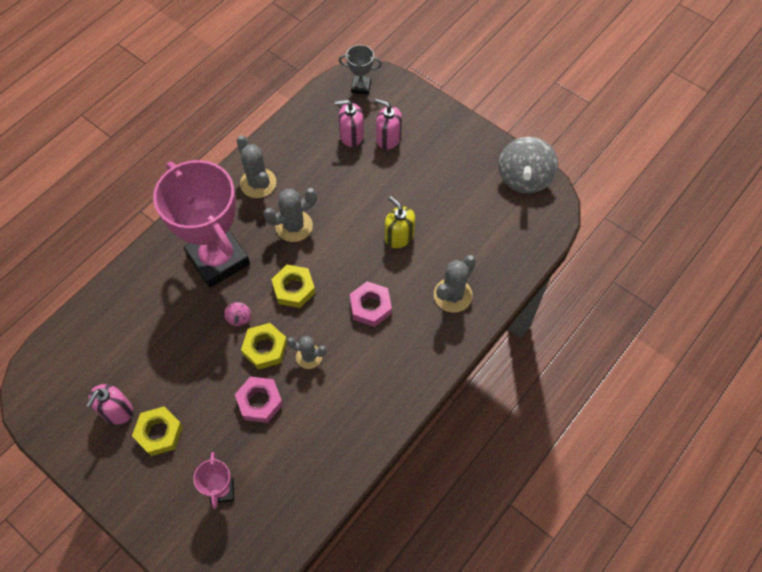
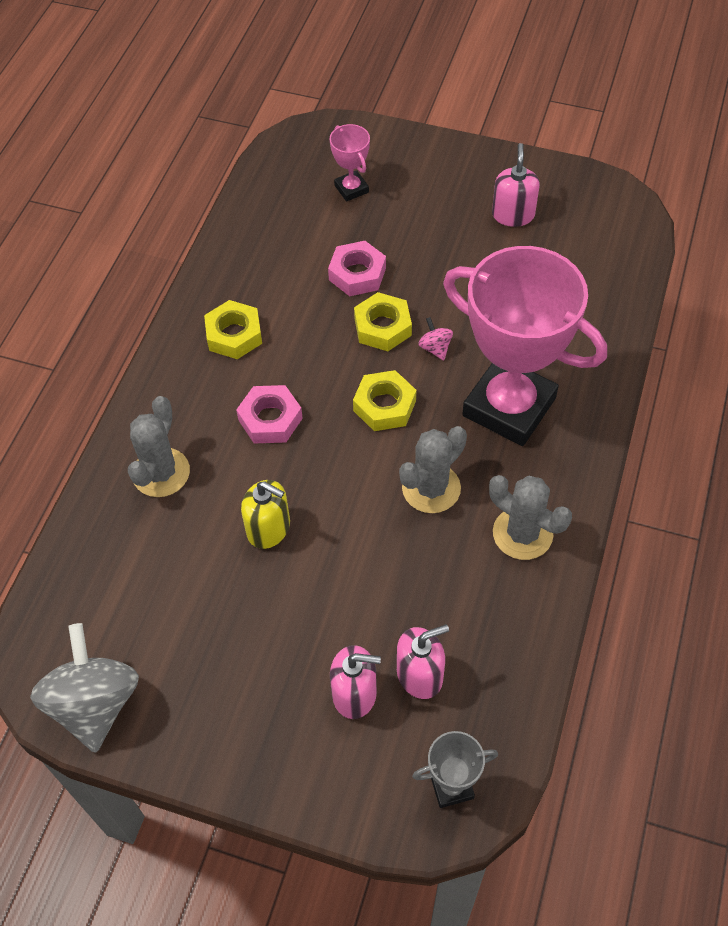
camera: 160 degrees right, 5 degrees down
yellow nut [132,406,183,456] -> yellow nut moved to [204,300,262,359]
grey cactus [287,336,327,369] -> none

